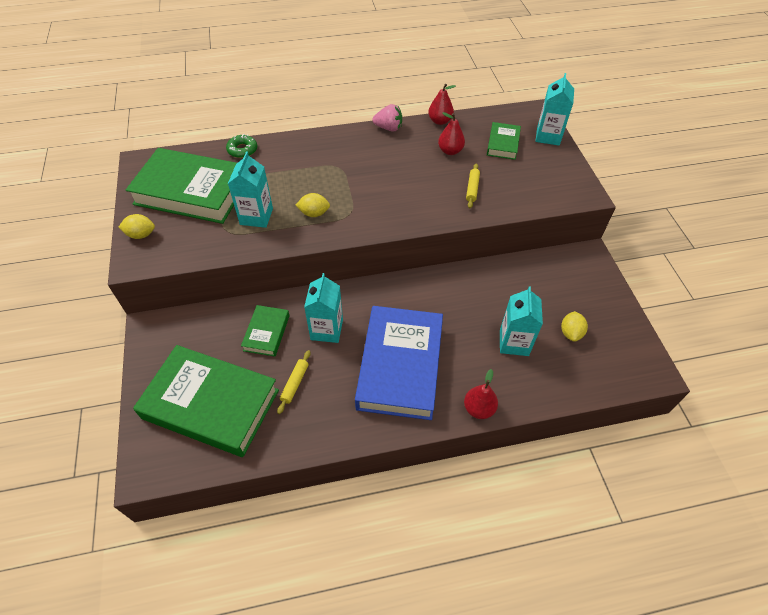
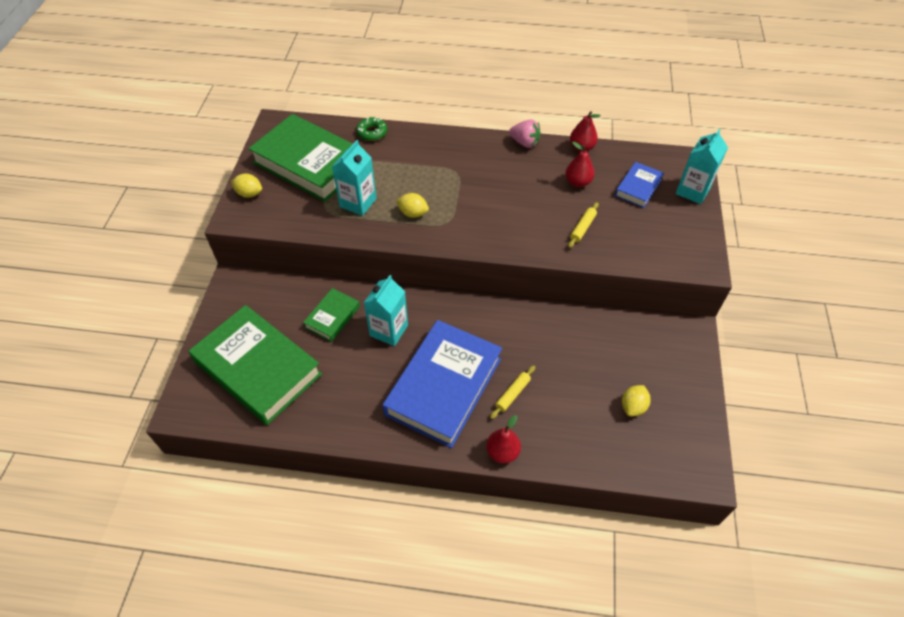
camera: 20 degrees right, 0 degrees up
yellow rolling pin [277,350,310,414] -> yellow rolling pin moved to [490,365,535,419]
green book [487,122,521,160] -> blue book [615,162,664,208]
turquoise carton [500,286,543,356] -> none

